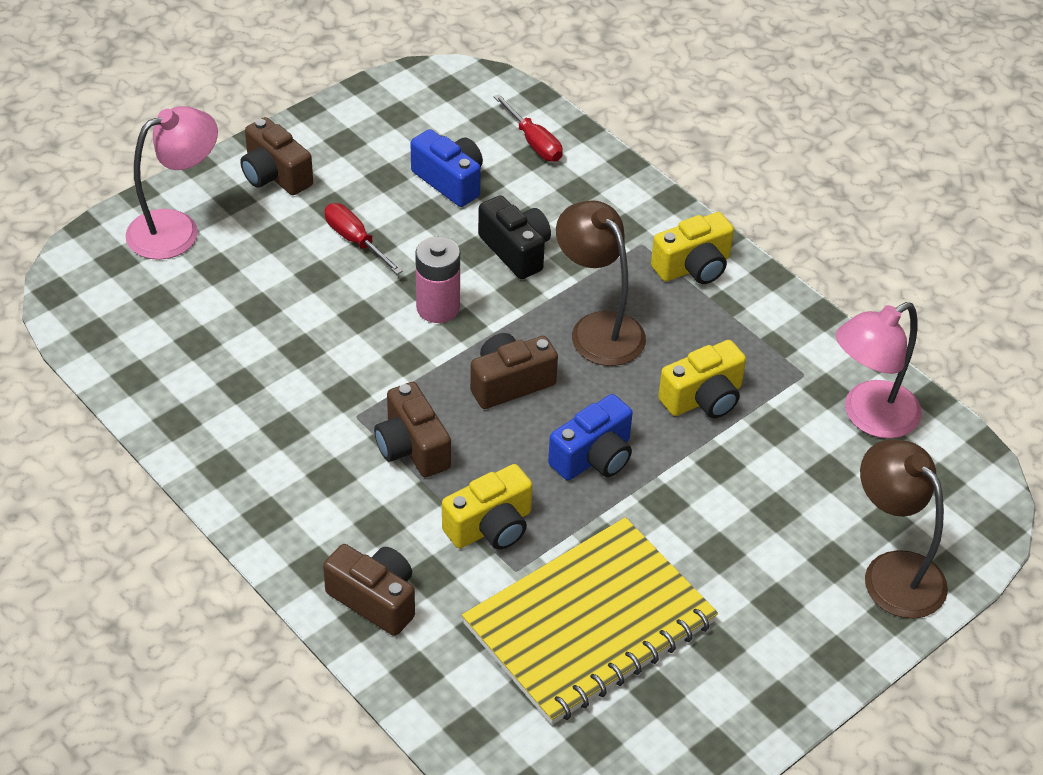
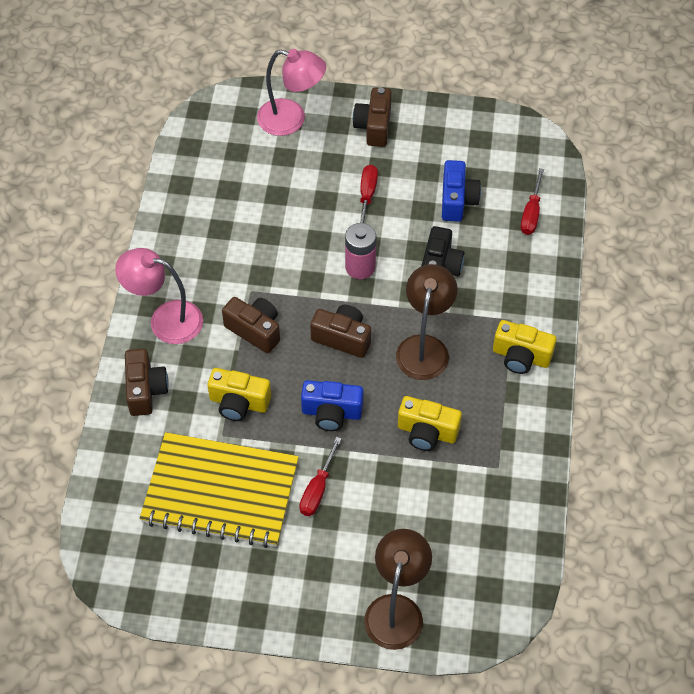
camera: 50 degrees right, 10 degrees up
brown camera [374,382,451,477] -> brown camera turned 105 degrees clockwise [222,297,280,353]
pink lamp [836,302,922,439] -> pink lamp moved to [115,248,203,344]
none -> red screwdriver [299,437,342,516]

